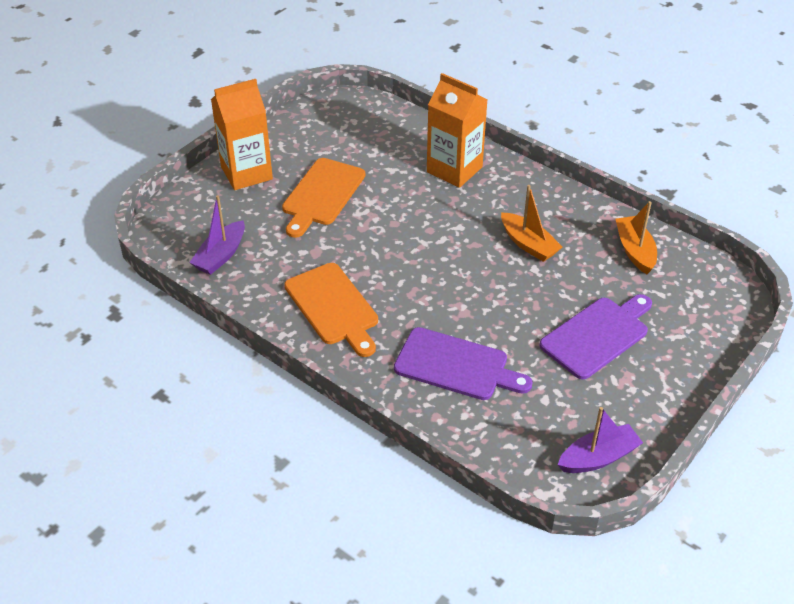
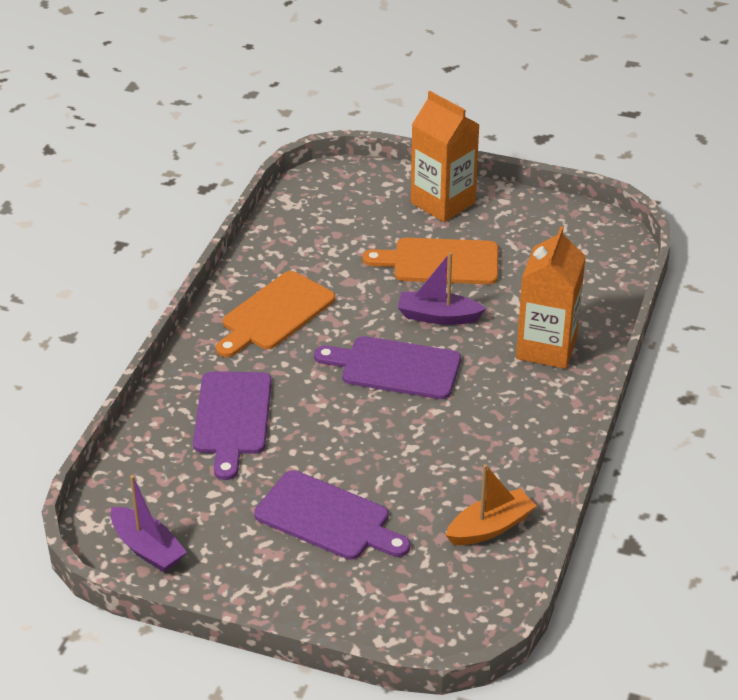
camera: 70 degrees right, 5 degrees down
purple boat [189,195,245,275] -> purple boat moved to [398,252,486,325]
orange boat [501,185,562,262] -> none
none -> purple cutting board [314,336,461,399]

